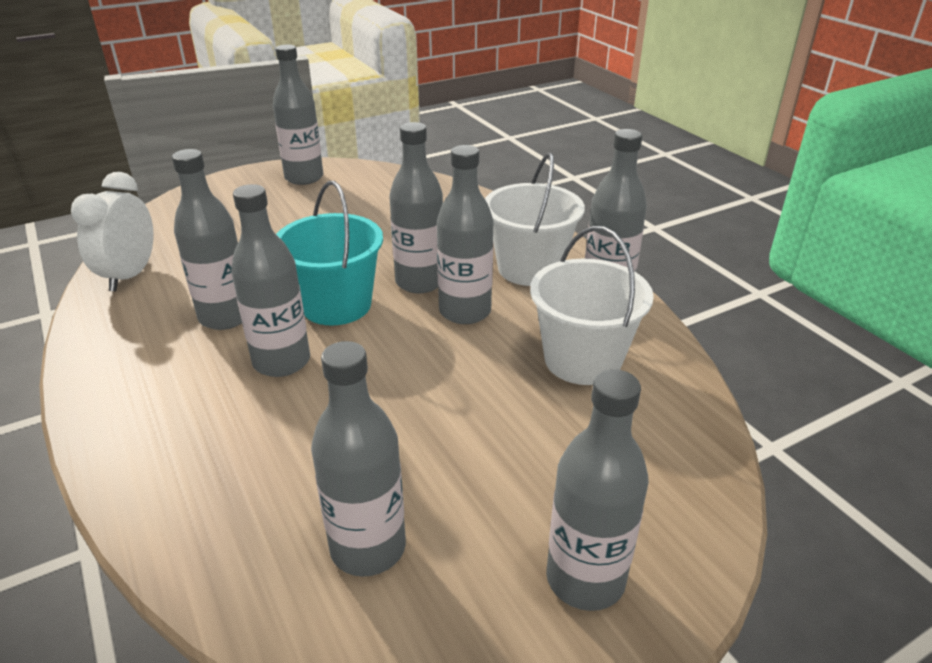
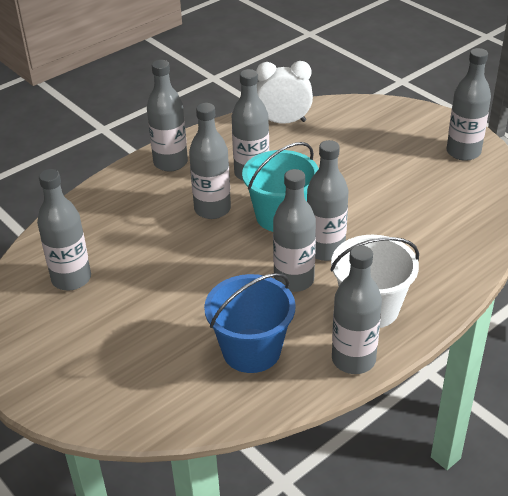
camera: 80 degrees right, 5 degrees up
white bucket [530,226,654,385] -> blue bucket [204,273,296,373]
grey bottle [546,369,649,611] -> grey bottle moved to [147,60,188,172]

